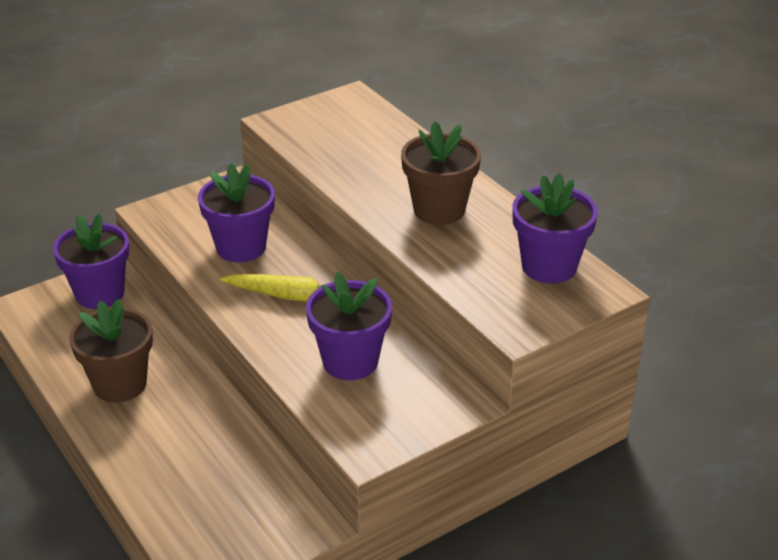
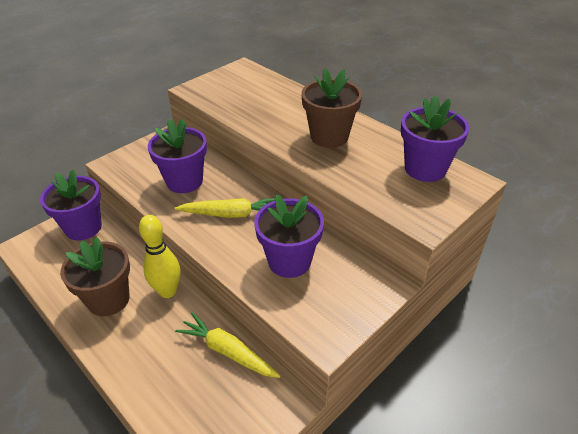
camera: 10 degrees left, 5 degrees up
none -> yellow bowling pin [139,215,181,298]
none -> yellow carrot [175,312,281,378]

